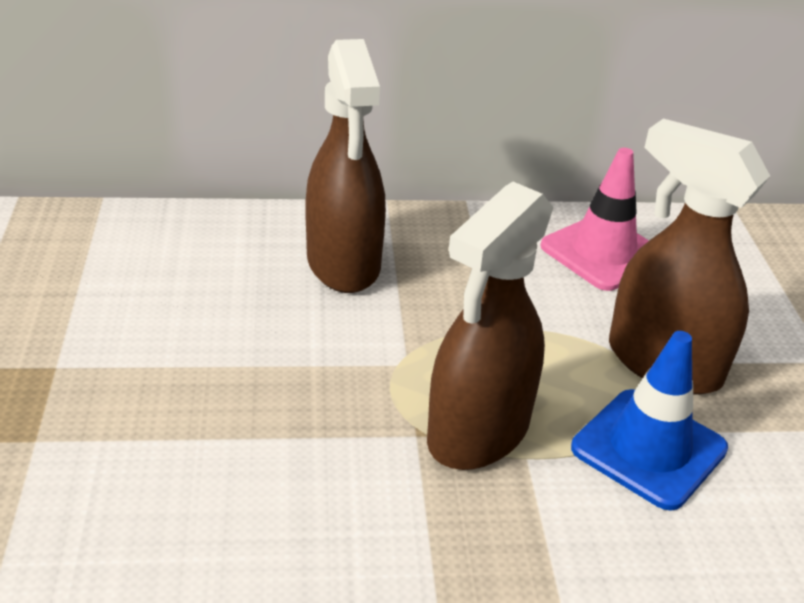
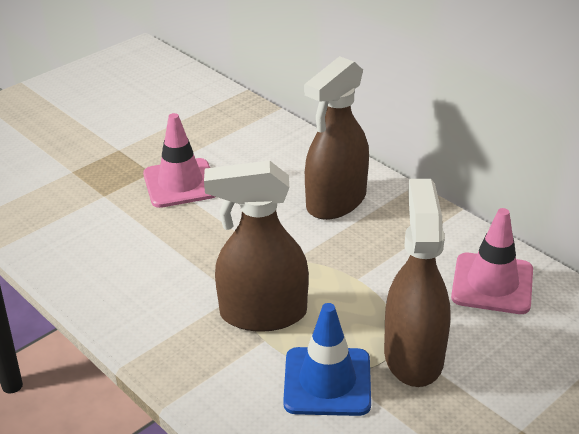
camera: 55 degrees right, 0 degrees up
none -> pink traffic cone [143,113,215,208]

